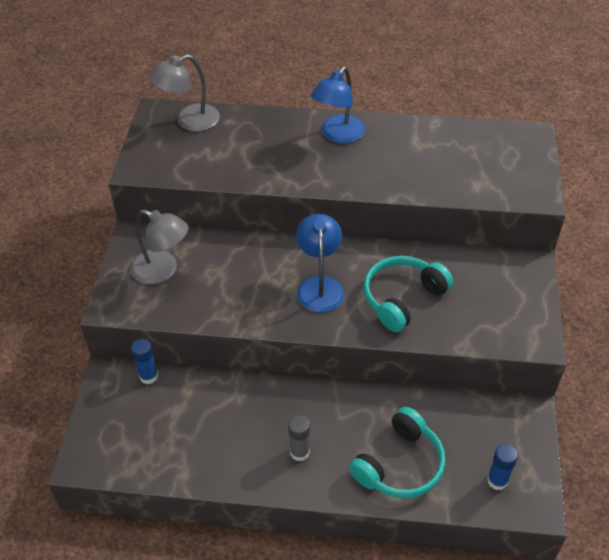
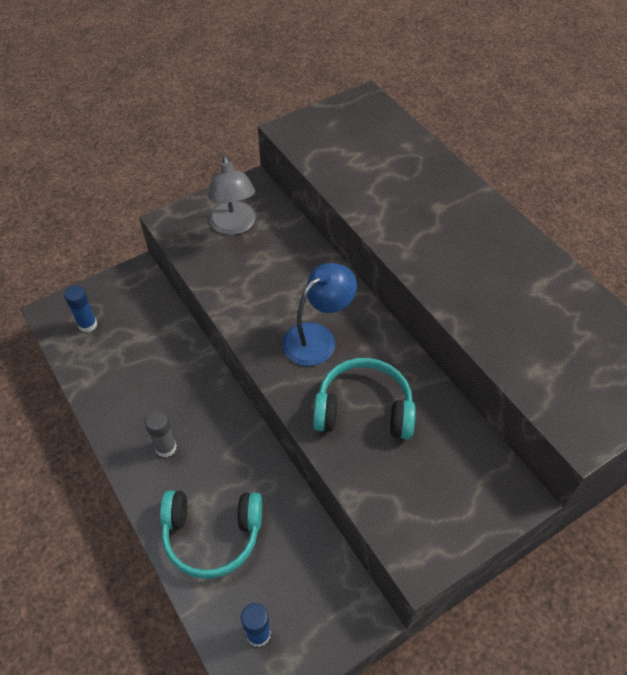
camera: 50 degrees right, 5 degrees up
blue glue stick [131,339,158,384] -> blue glue stick moved to [64,285,97,332]
grey lamp [149,55,220,132] -> none
blue lamp [311,67,365,144] -> none

